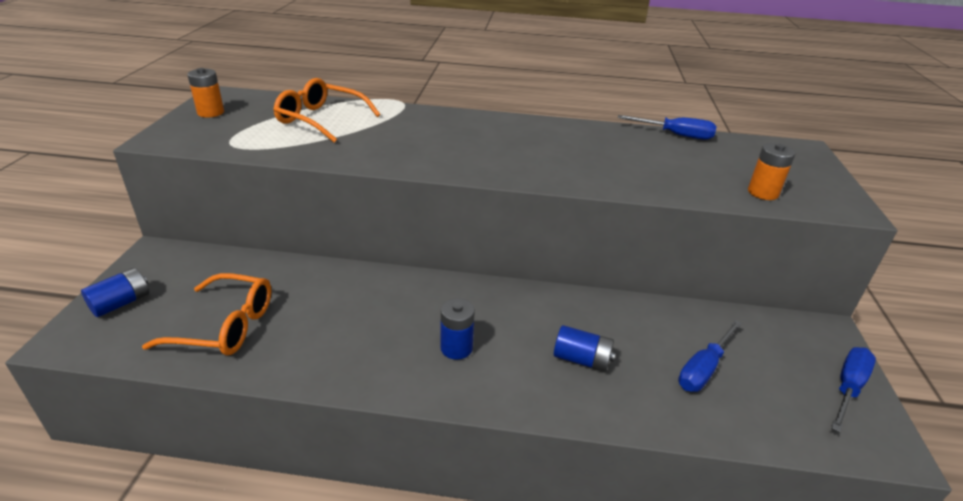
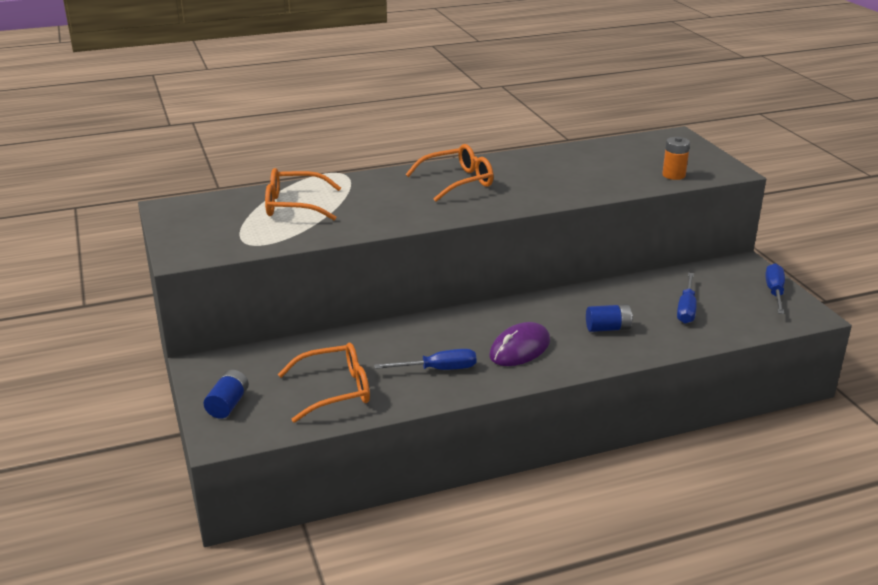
camera: 25 degrees left, 5 degrees down
orange battery [187,68,224,118] -> none
blue battery [441,298,475,360] -> purple mouse [489,322,550,366]
blue screwdriver [618,115,717,140] -> blue screwdriver moved to [374,349,476,370]
none -> orange glasses [405,144,494,202]

